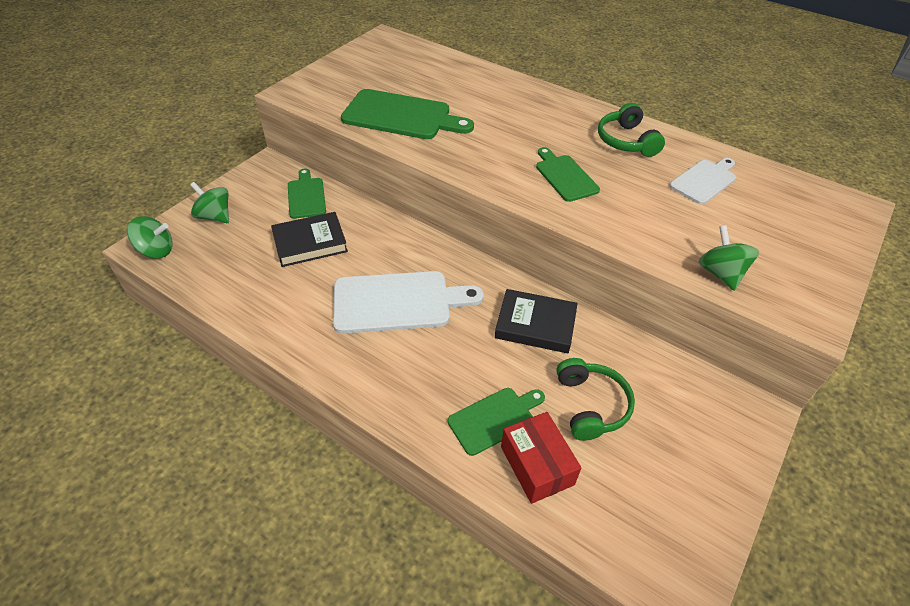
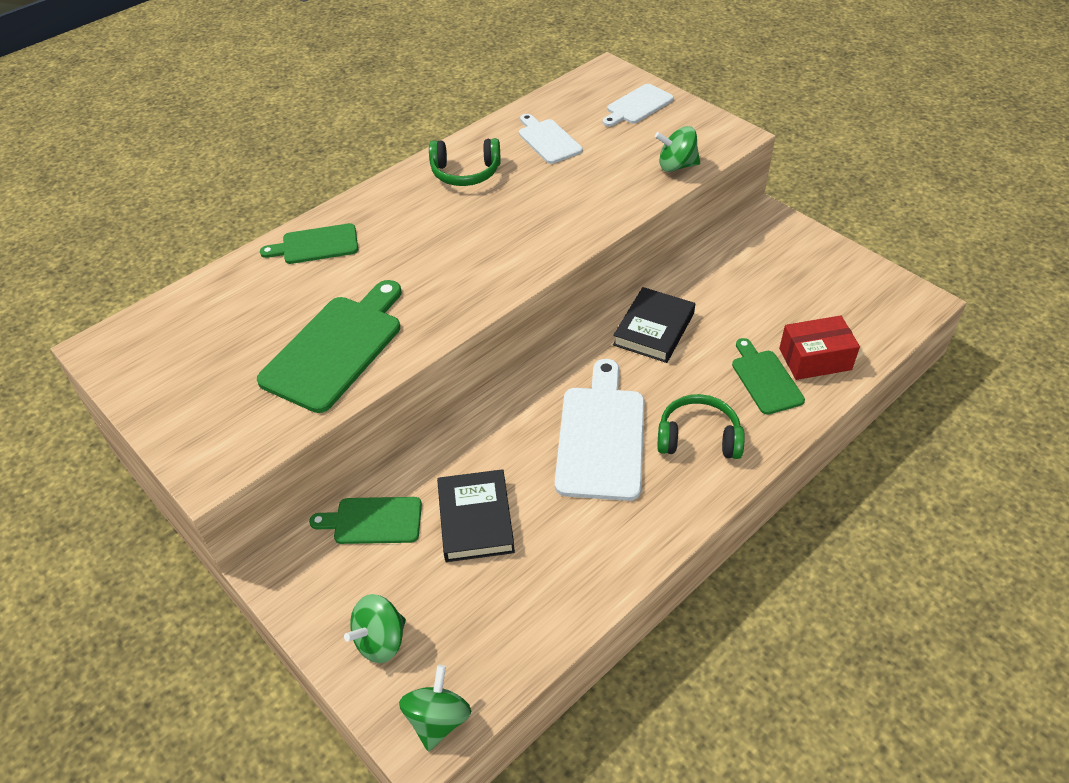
camera: 75 degrees left, 0 degrees up
green cutting board [536,147,600,202] -> green cutting board moved to [260,223,358,264]
green headphones [556,358,635,441] -> green headphones moved to [657,394,745,459]
none -> white cutting board [603,84,674,127]

